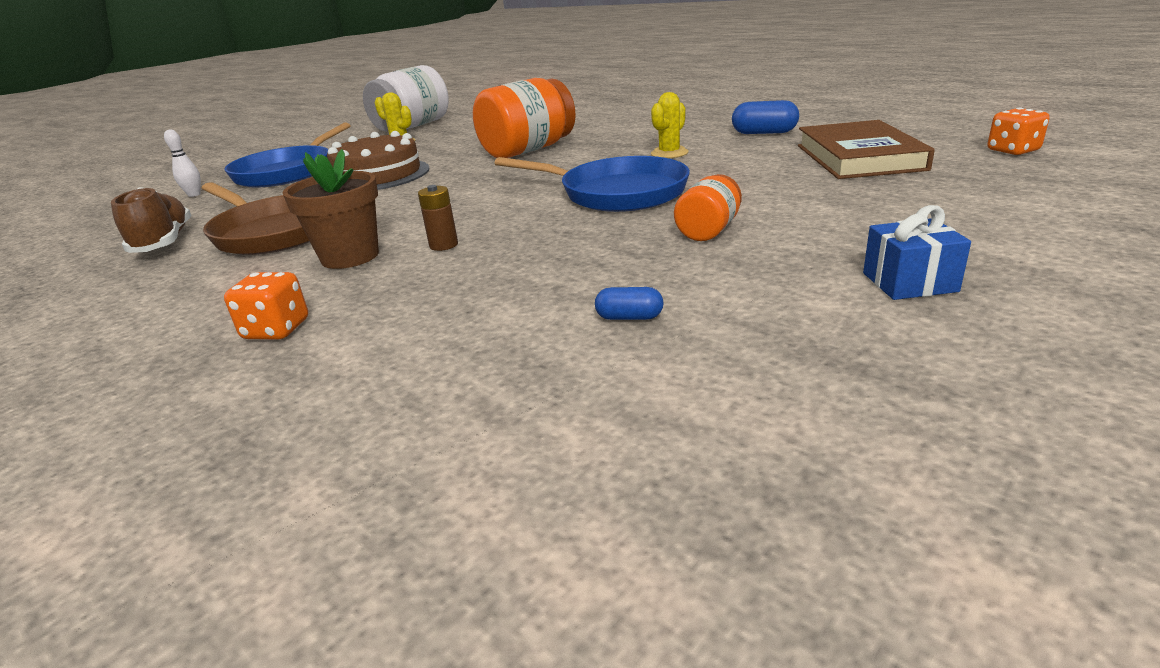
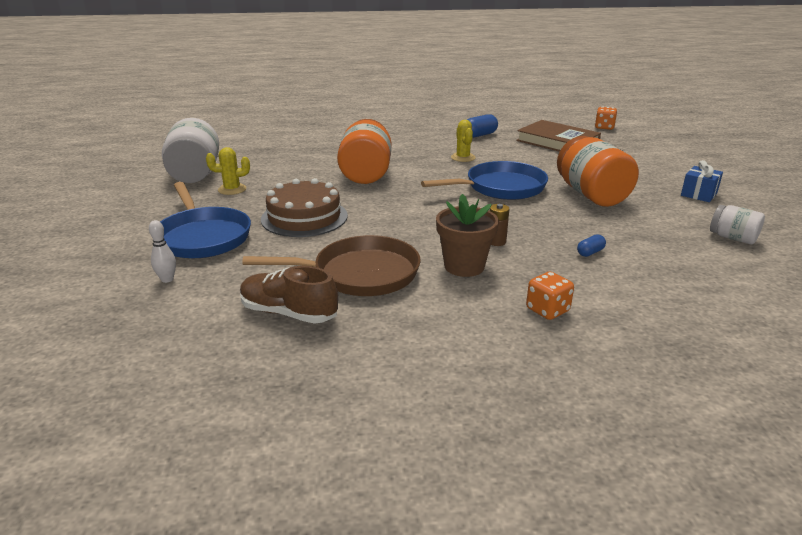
camera: 50 degrees left, 0 degrees up
blue capsule [595,287,663,320] -> blue capsule moved to [577,234,606,257]
orange jar [674,174,742,241] -> orange jar [557,136,639,207], size x1.93
none -> white jar [710,205,765,244]

